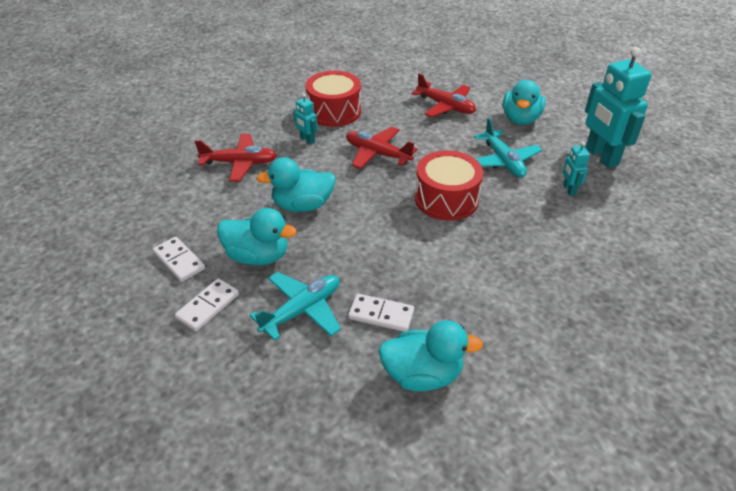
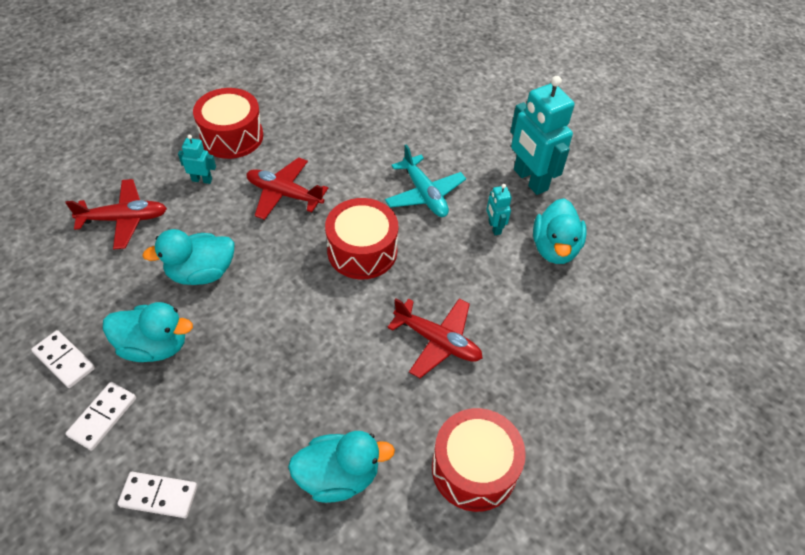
camera: 10 degrees left, 10 degrees up
turquoise plane [250,272,341,341] -> none
turquoise robot [293,93,318,144] -> turquoise robot turned 150 degrees clockwise [178,135,216,184]
white domino [348,294,414,332] -> white domino moved to [118,472,198,518]
red plane [412,73,476,117] -> red plane moved to [387,298,482,378]
turquoise duck [503,80,546,125] -> turquoise duck moved to [533,198,587,264]
none -> red drum [432,408,526,512]

